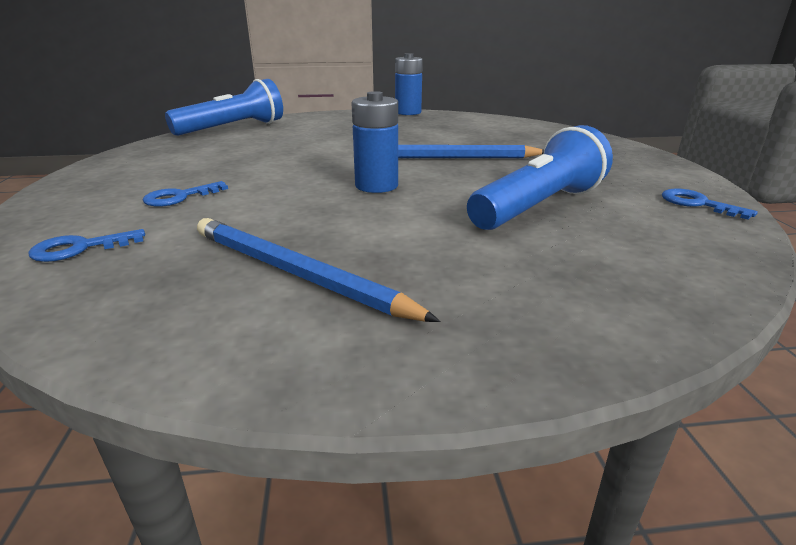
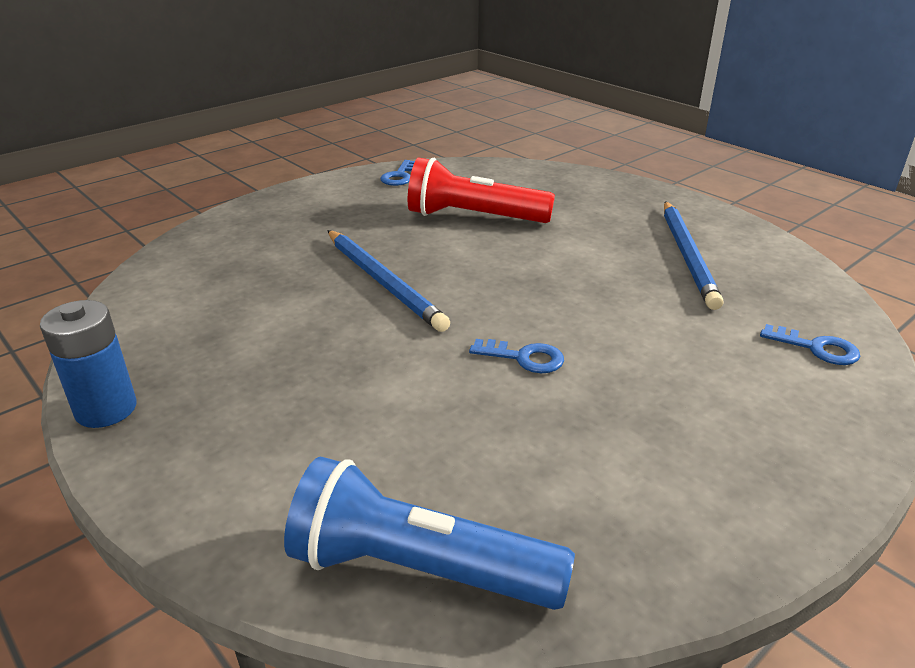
camera: 125 degrees left, 5 degrees up
blue key [143,181,228,207] -> blue key moved to [469,339,564,373]
blue battery [352,91,398,193] -> none
blue flashlight [467,125,613,230] -> red flashlight [408,158,555,223]

